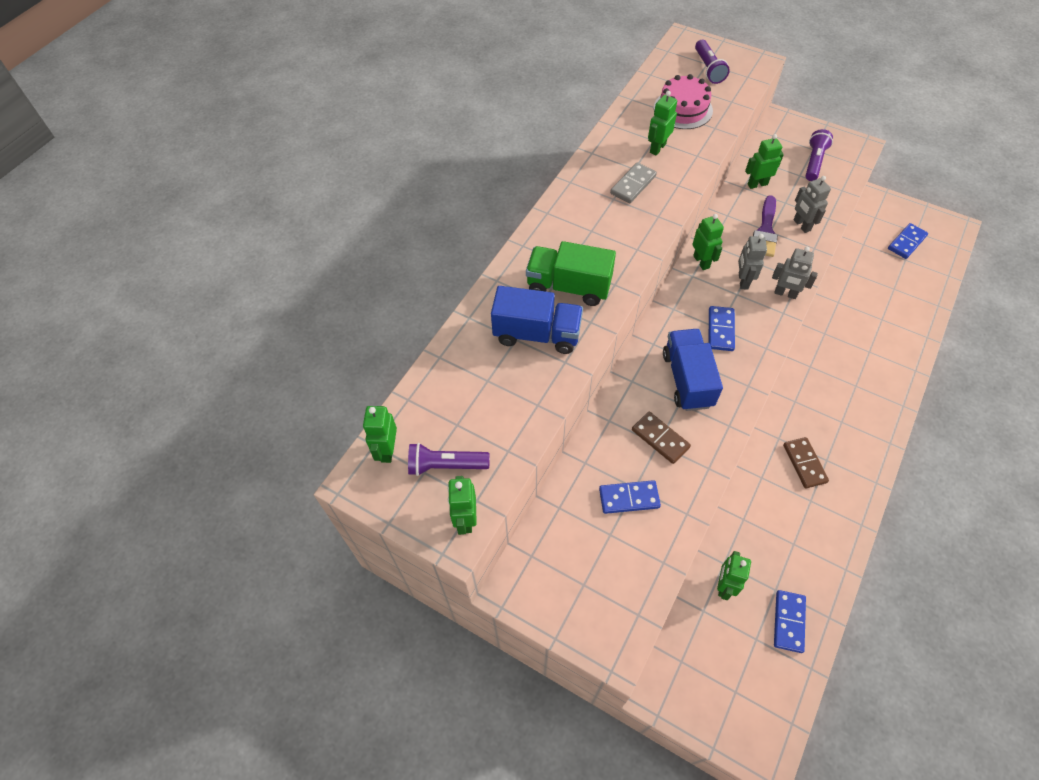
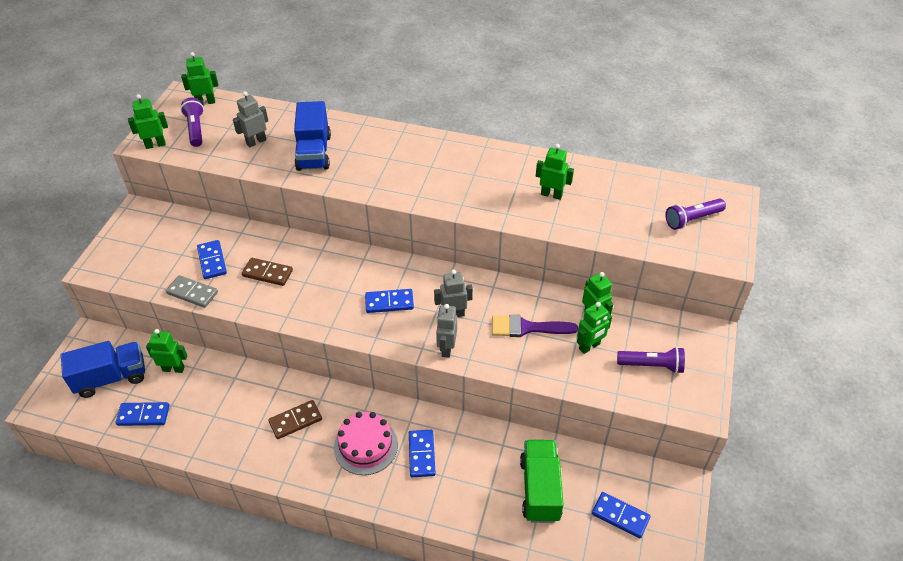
camera: 75 degrees right, 10 degrees down
green truck [526,241,616,306] -> green truck moved to [520,440,564,523]
grey domino [610,162,657,203] -> grey domino moved to [166,275,218,308]
brown domino [632,412,691,464] -> brown domino turned 75 degrees clockwise [242,258,293,286]
pink cake [654,74,713,129] -> pink cake moved to [334,412,398,475]
blue truck [663,329,723,411] -> blue truck moved to [61,341,145,398]
green robot [692,214,724,270] -> green robot moved to [577,302,612,354]
grey robot [793,176,831,233] -> grey robot moved to [233,91,268,147]
none -> blue domino [409,430,436,477]

